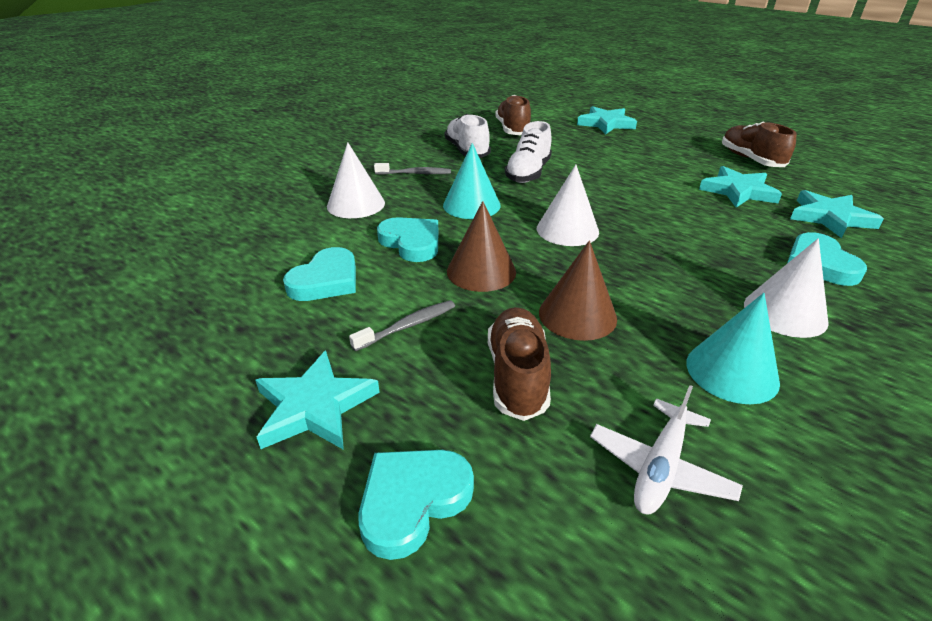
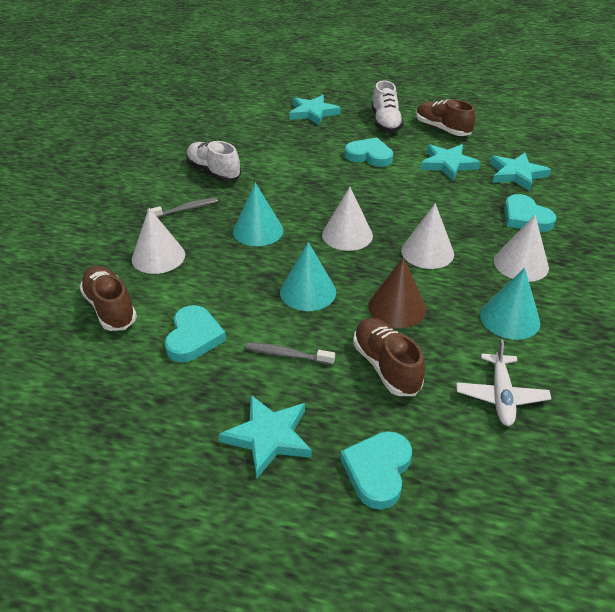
camera: 25 degrees left, 5 degrees up
grey toothbrush [349,300,455,351] -> grey toothbrush turned 105 degrees counterclockwise [245,342,335,365]
turquoise heart [377,217,438,262] -> turquoise heart moved to [344,138,393,167]
brown cone [447,201,516,292] -> turquoise cone [280,242,336,311]
brown shoe [495,95,531,135] -> brown shoe moved to [79,266,137,331]
white shoe [505,121,552,183] -> white shoe moved to [371,80,404,132]
none -> white cone [401,203,454,269]

